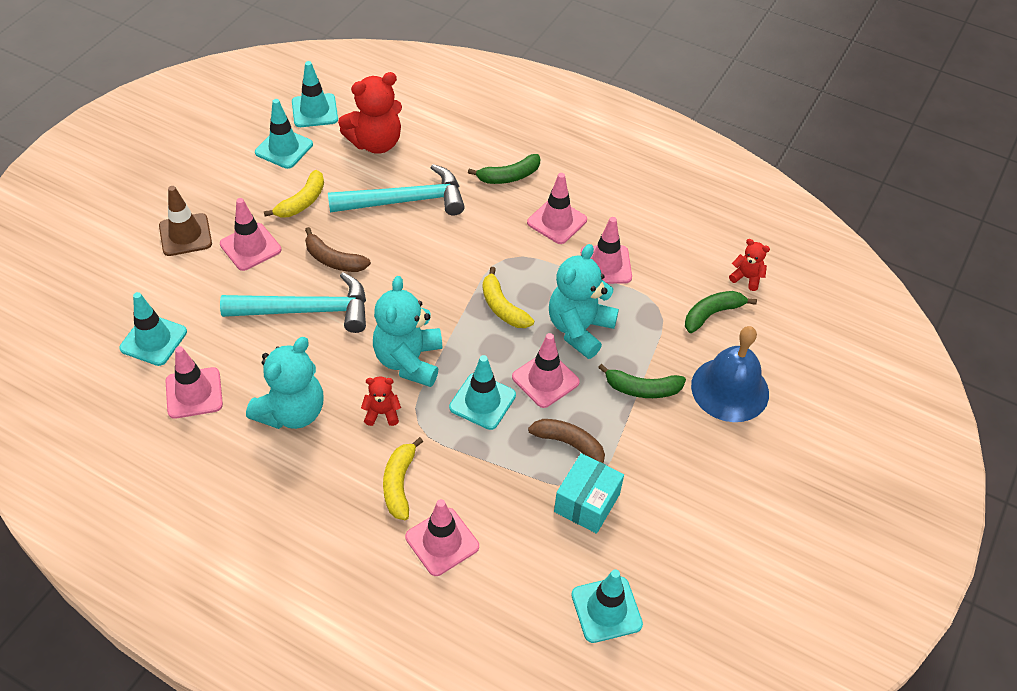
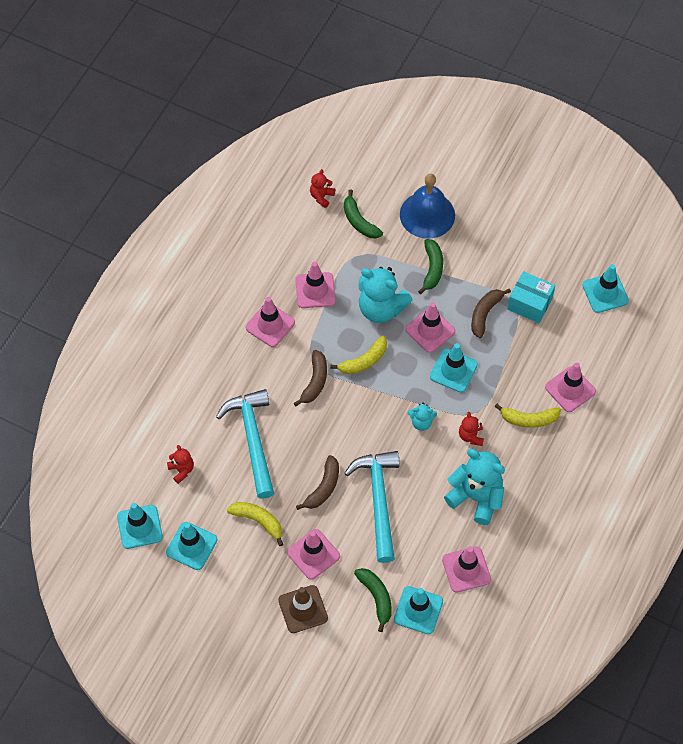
camera: 90 degrees left, 10 degrees up
red teddy bear [338,72,402,154] -> red teddy bear [167,445,194,484], size x0.49
turquoise teddy bear [373,276,442,387] -> turquoise teddy bear [408,402,437,431], size x0.49
green banana [468,154,540,184] -> green banana moved to [354,568,392,632]
none -> brown banana [294,350,327,407]

